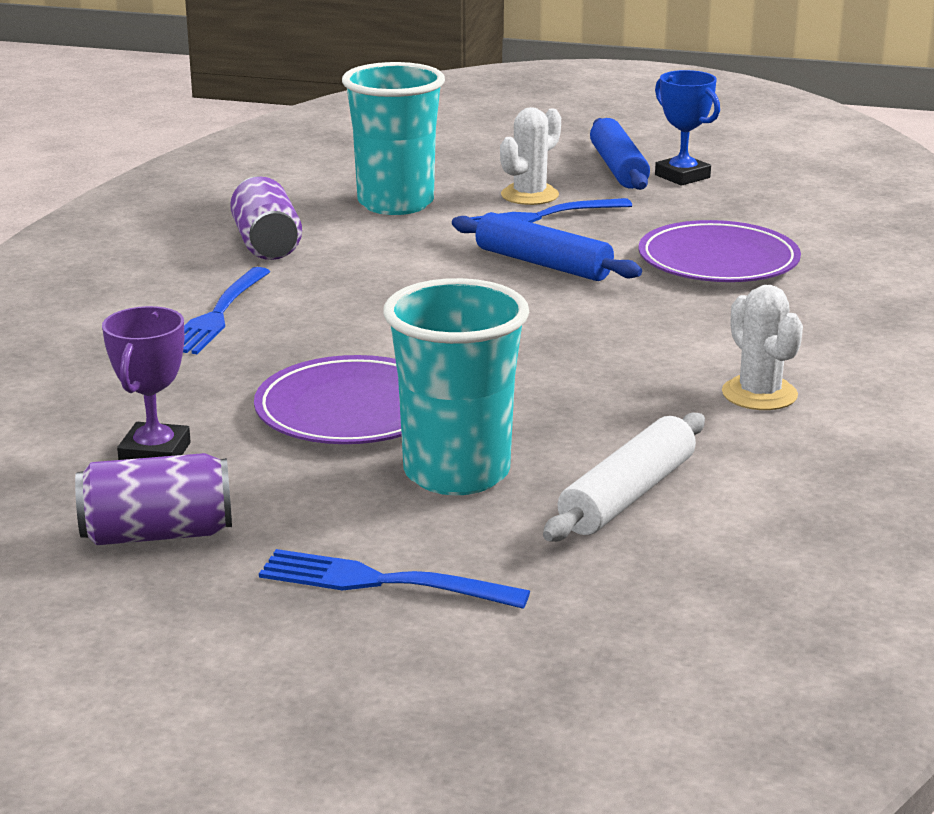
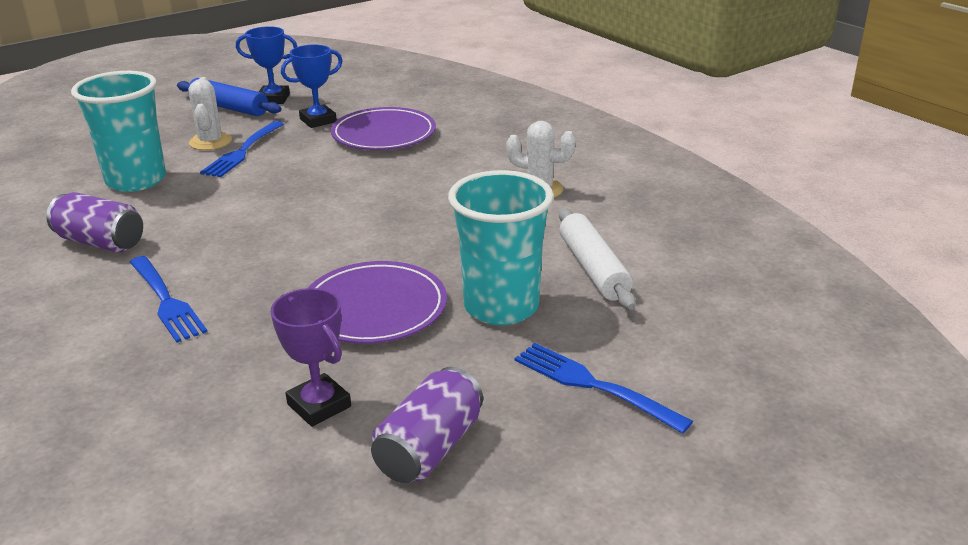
camera: 50 degrees left, 5 degrees up
blue fork [259,549,530,609] -> blue fork turned 75 degrees clockwise [515,343,693,434]
blue rolling pin [452,212,642,281] -> none
none -> blue trophy [281,45,343,128]

